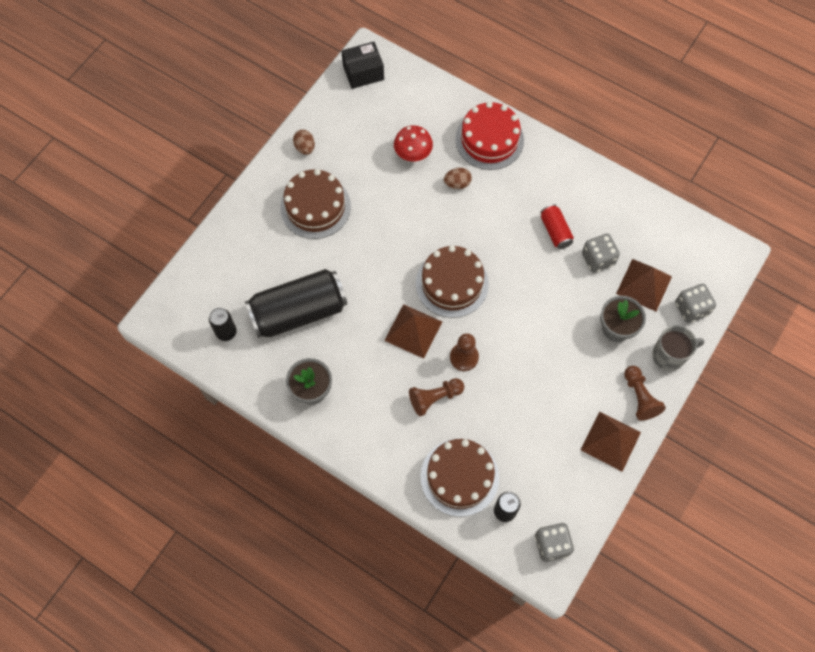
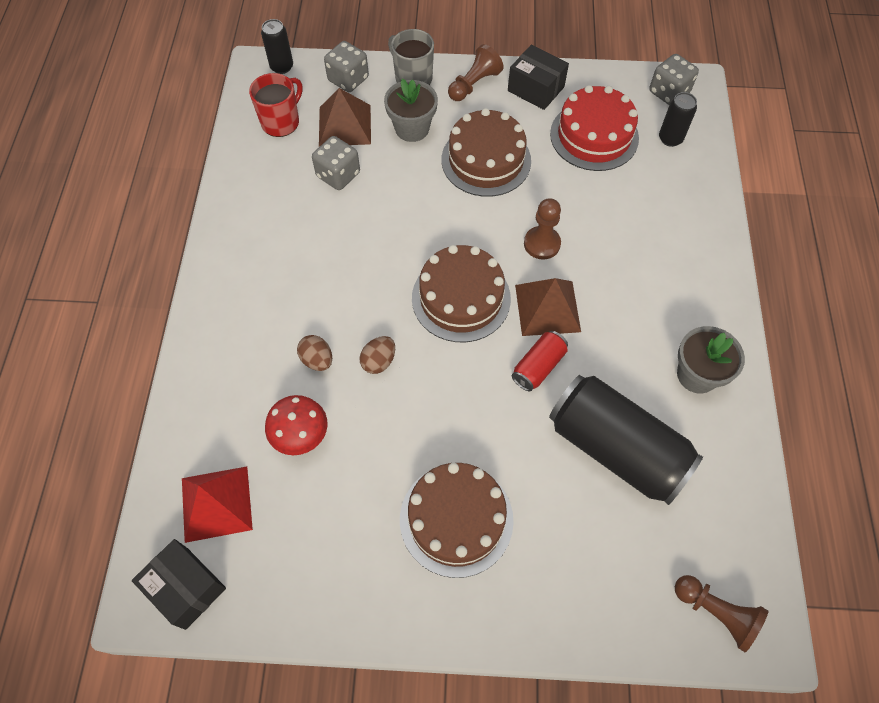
camera: 120 degrees left, 5 degrees down
black can [209,308,237,341] -> black can moved to [261,19,293,74]
brown egg [293,130,315,155] -> brown egg moved to [359,336,395,374]
brown pawn [409,378,464,416] -> brown pawn moved to [675,575,769,653]
brown cake [421,439,499,517] -> brown cake moved to [442,108,531,197]
red cake [455,102,524,170] -> red cake moved to [550,85,639,171]
red can [540,204,574,249] -> red can moved to [512,331,568,391]
brown pyramid [581,411,641,472] -> black box [508,44,569,110]
none -> red pyramid [182,466,253,543]
none -> red mug [249,73,303,137]

